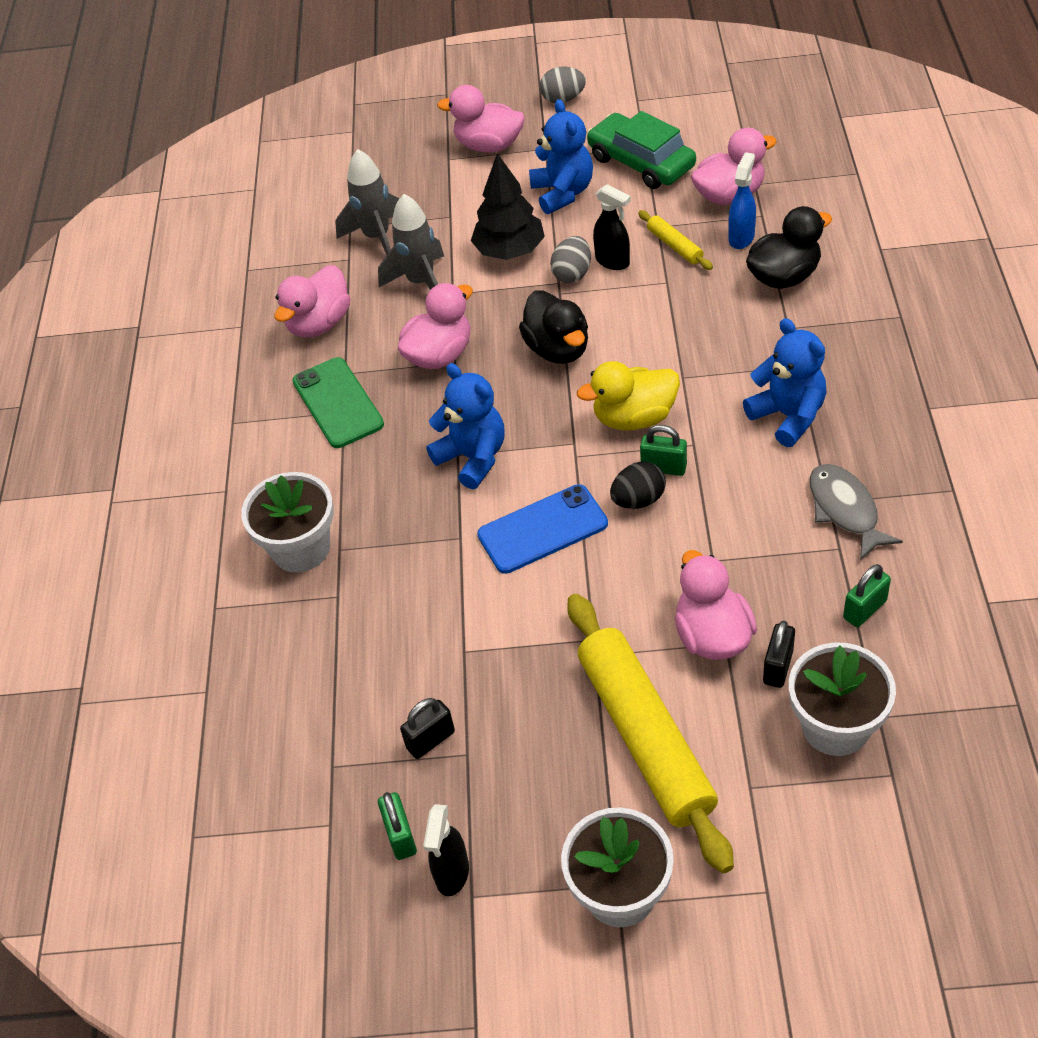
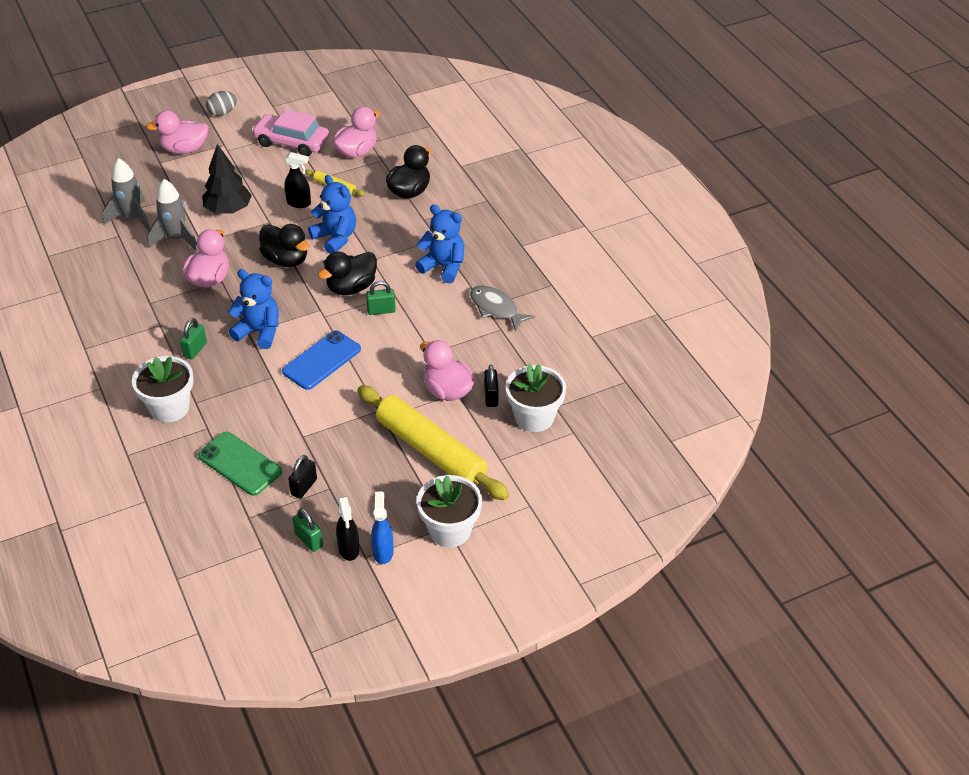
camera: 30 degrees left, 5 degrees down
pink duck [274,265,350,338] -> none
green phone [293,357,384,448] -> green phone moved to [198,432,282,496]
blue teddy bear [529,99,593,214] -> blue teddy bear moved to [308,175,356,254]
grey egg [550,236,591,283] -> none
yellow duck [577,361,680,430] -> black duck [318,251,377,295]
green car [587,111,696,189] -> pink car [252,109,329,156]
black egg [610,462,666,509] -> none
blue spray bottle [728,152,756,249] -> blue spray bottle moved to [371,492,394,564]
green padlock [843,564,891,627] -> green padlock moved to [180,318,207,359]

